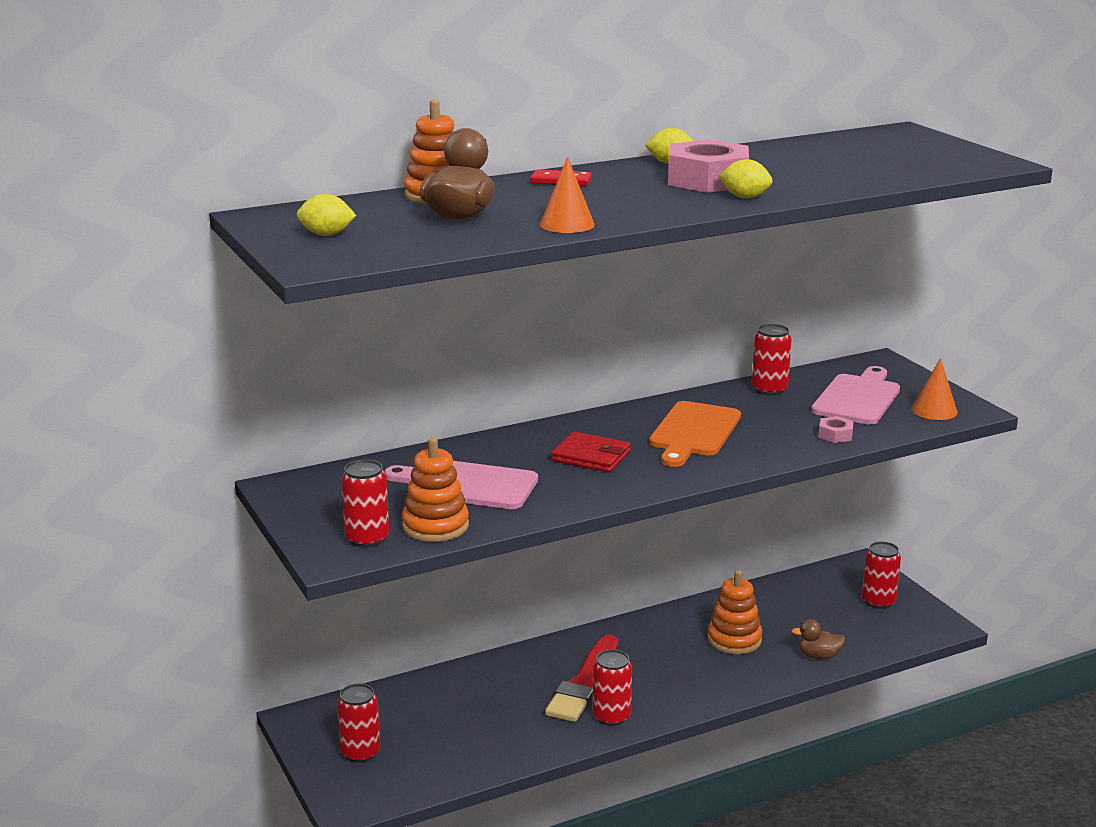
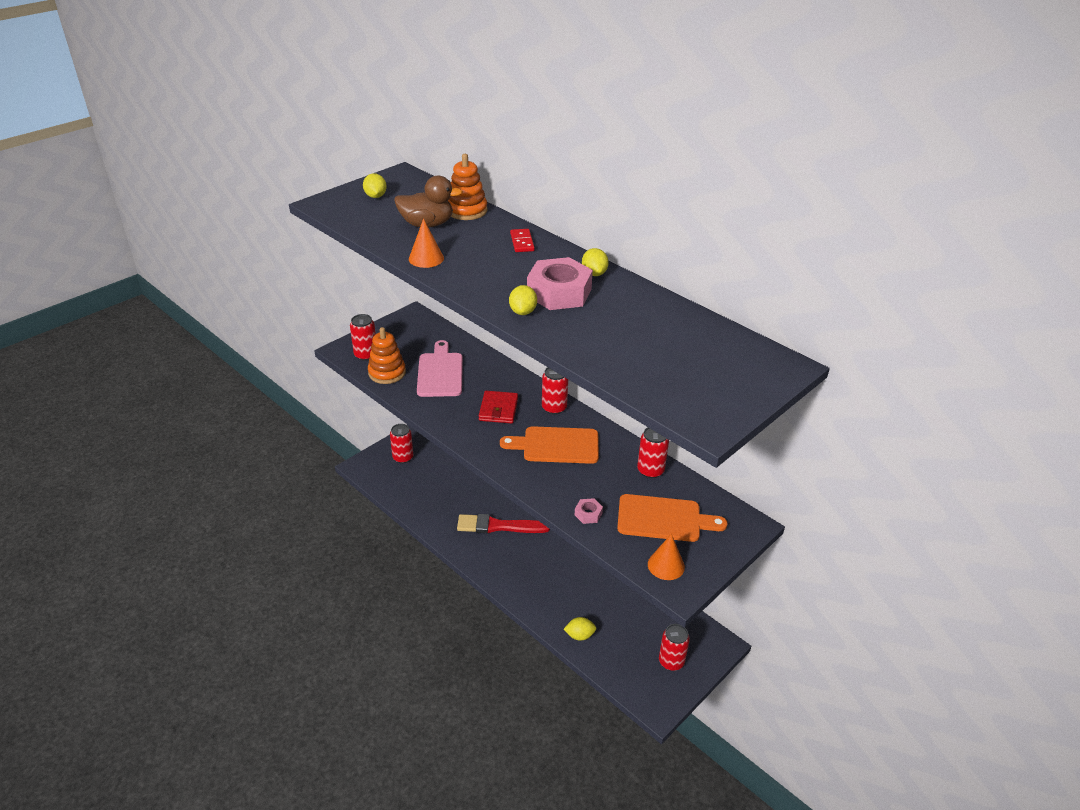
camera: 70 degrees right, 15 degrees up
red can [592,649,632,726] -> red can moved to [542,367,568,415]
orange stacking toy [707,570,762,654] -> none
brown duck [792,619,845,660] -> yellow lemon [564,617,596,641]
pink cutting board [811,366,900,425] -> orange cutting board [617,494,728,542]

